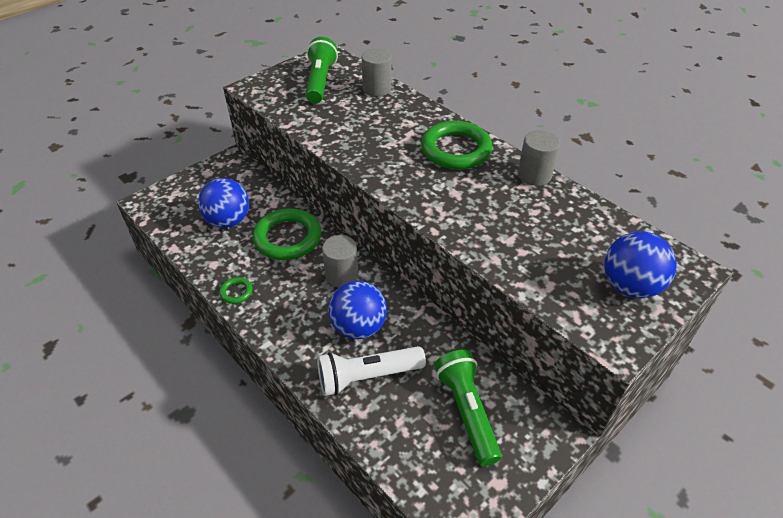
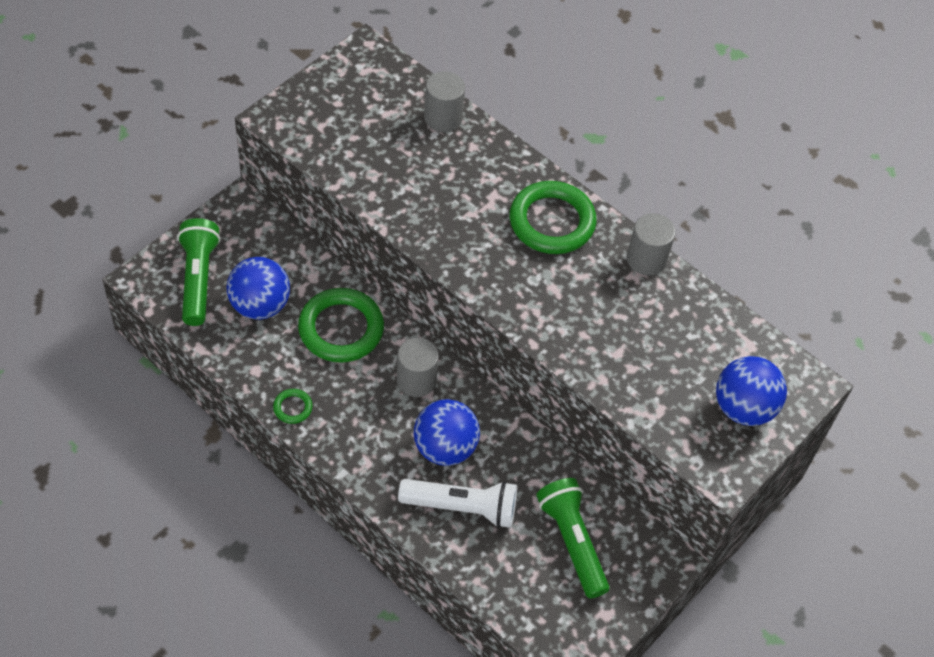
camera: 10 degrees left, 10 degrees up
green flashlight [306,37,338,103] -> green flashlight moved to [177,218,221,326]
white flashlight [317,346,426,396] -> white flashlight turned 150 degrees counterclockwise [398,479,517,528]

